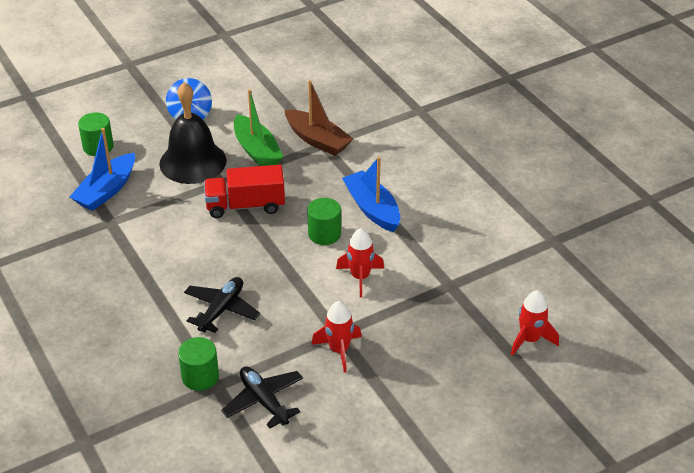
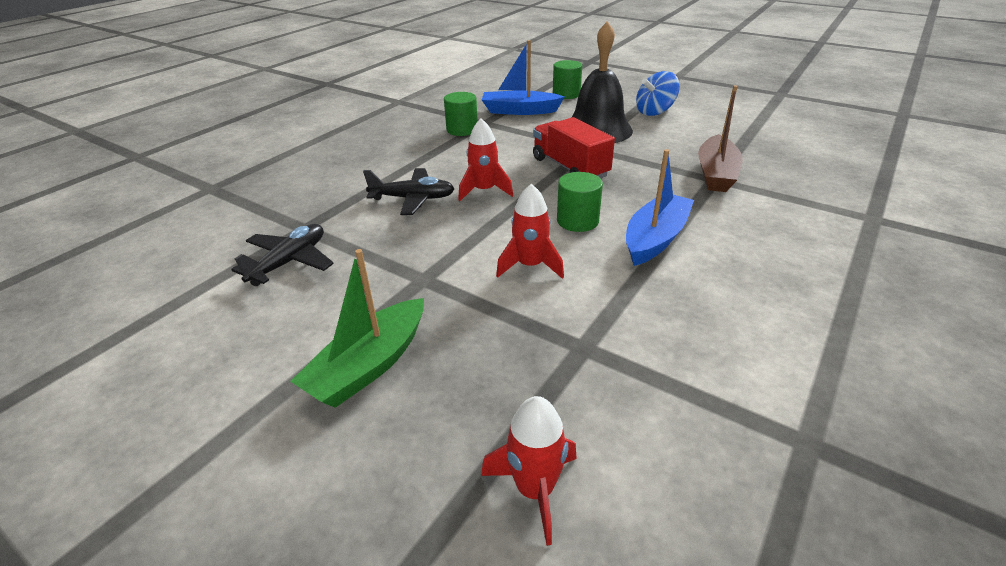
camera: 65 degrees right, 5 degrees down
green cylinder [178,337,219,391] -> green cylinder moved to [444,92,478,136]
green boat [234,89,284,166] -> green boat moved to [290,249,424,408]
red rocket [311,301,362,373] -> red rocket moved to [458,118,513,201]

